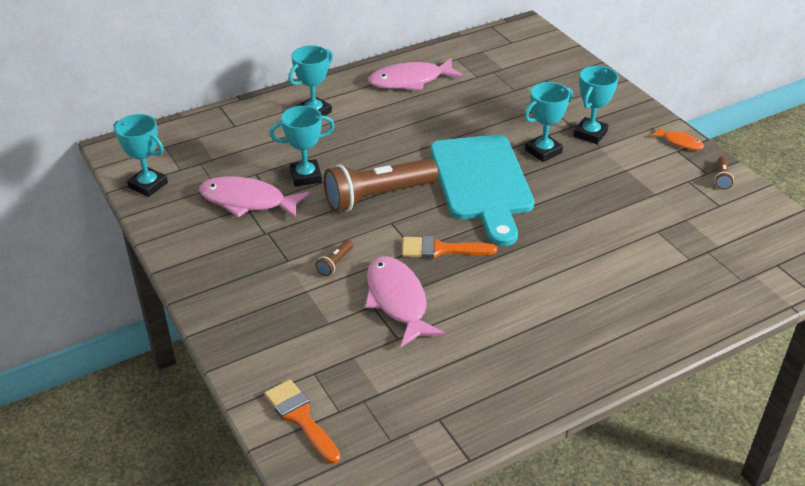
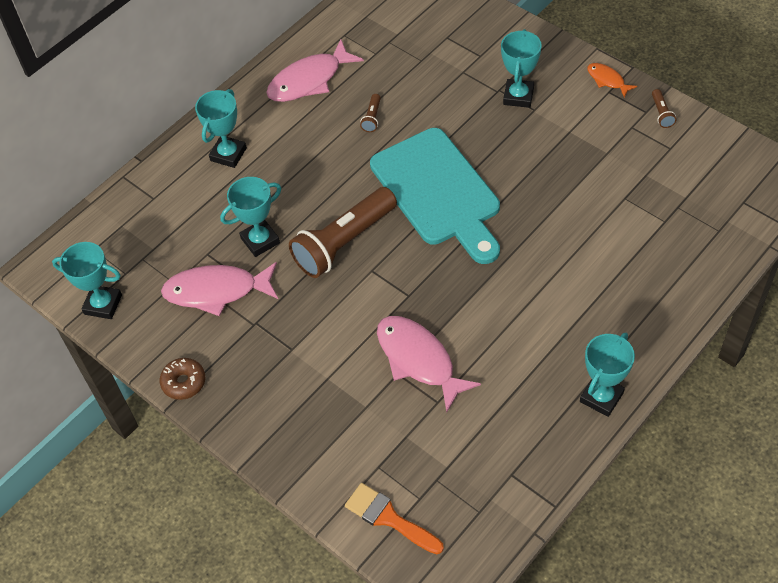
camera: 15 degrees left, 15 degrees up
brown flashlight [316,240,353,276] -> brown flashlight moved to [360,94,381,132]
orange brush [402,236,497,258] -> none
turquoise trophy [524,82,573,162] -> turquoise trophy moved to [580,333,635,417]
orange fish [651,126,704,150] -> orange fish turned 150 degrees counterclockwise [587,63,637,98]
none -> brown donut [160,358,205,400]

